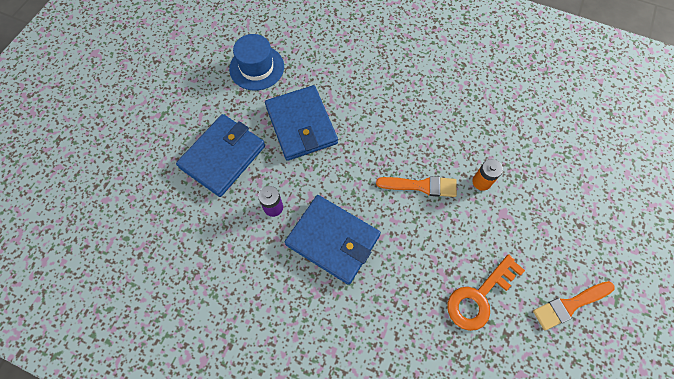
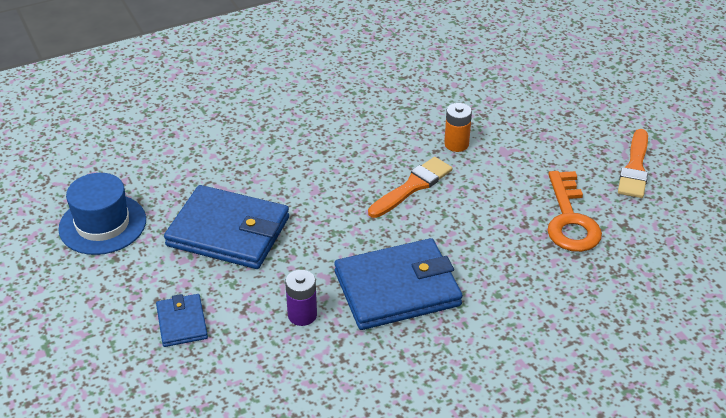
camera: 50 degrees left, 25 degrees down
blue wallet [176,114,265,197] -> blue wallet [156,294,208,347], size x0.50

